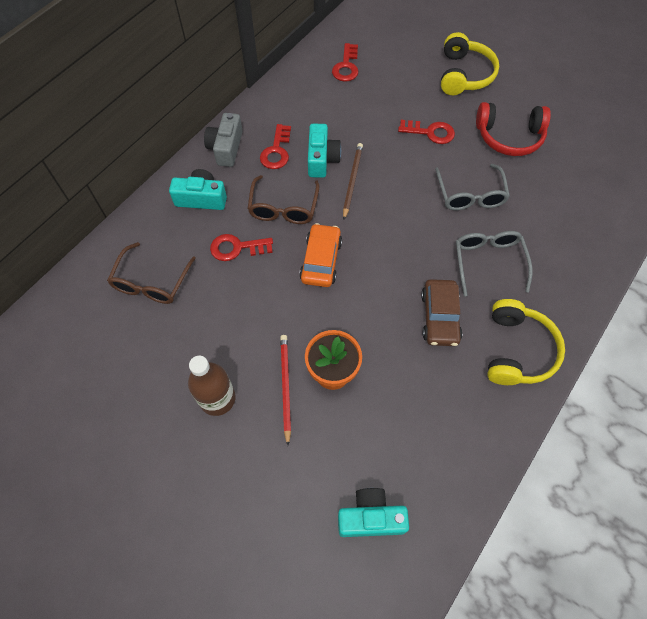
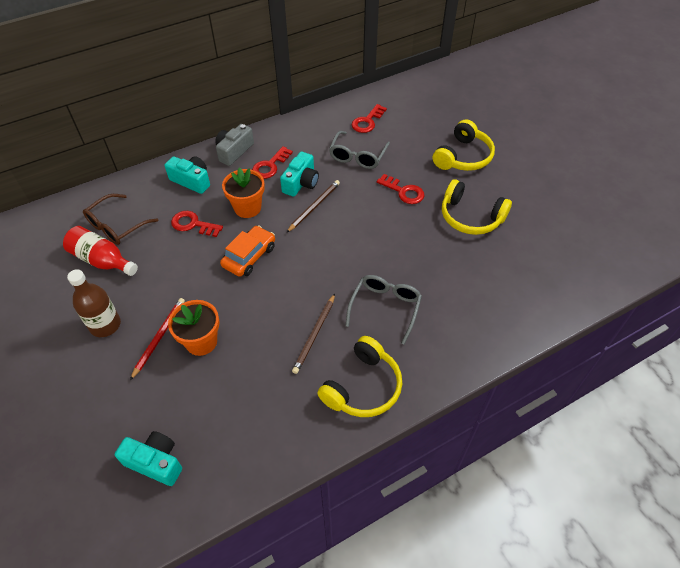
camera: 25 degrees right, 10 degrees down
brown glasses [247,175,319,224] -> orange flower pot [222,168,265,218]
brown car [421,279,463,346] -> brown pencil [292,294,335,374]
grey glasses [435,164,510,210] -> grey glasses moved to [329,131,390,169]
red headphones [476,102,551,156] -> yellow headphones [442,179,512,235]
none -> red bottle [63,226,138,276]

